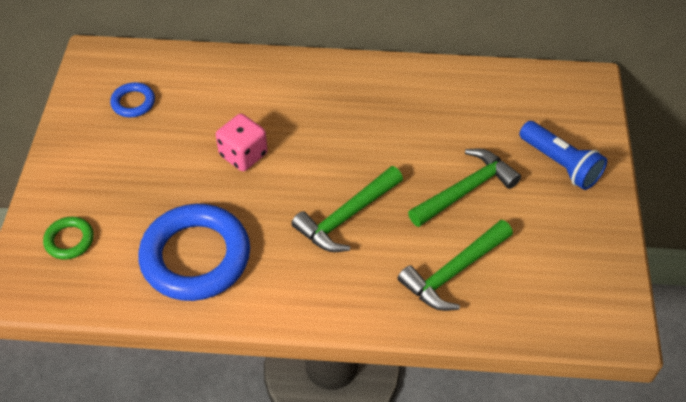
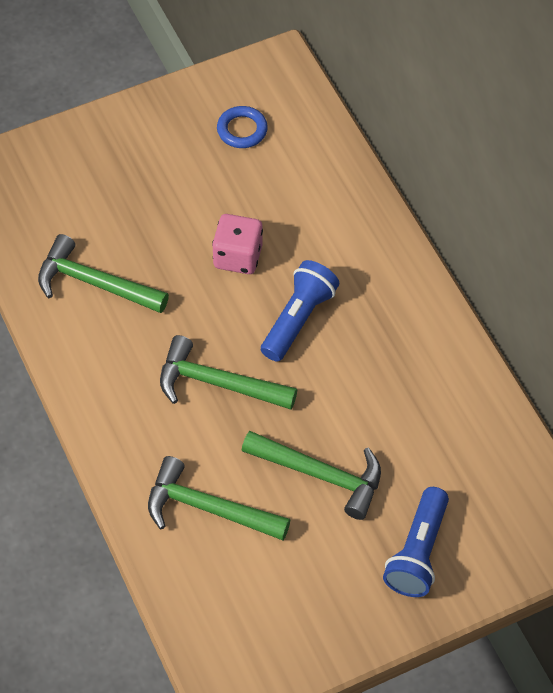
camera: 60 degrees right, 5 degrees up
green ring [43,217,94,260] -> none
blue ring [138,204,250,301] -> green hammer [38,234,169,313]
none -> blue flashlight [261,260,339,362]

